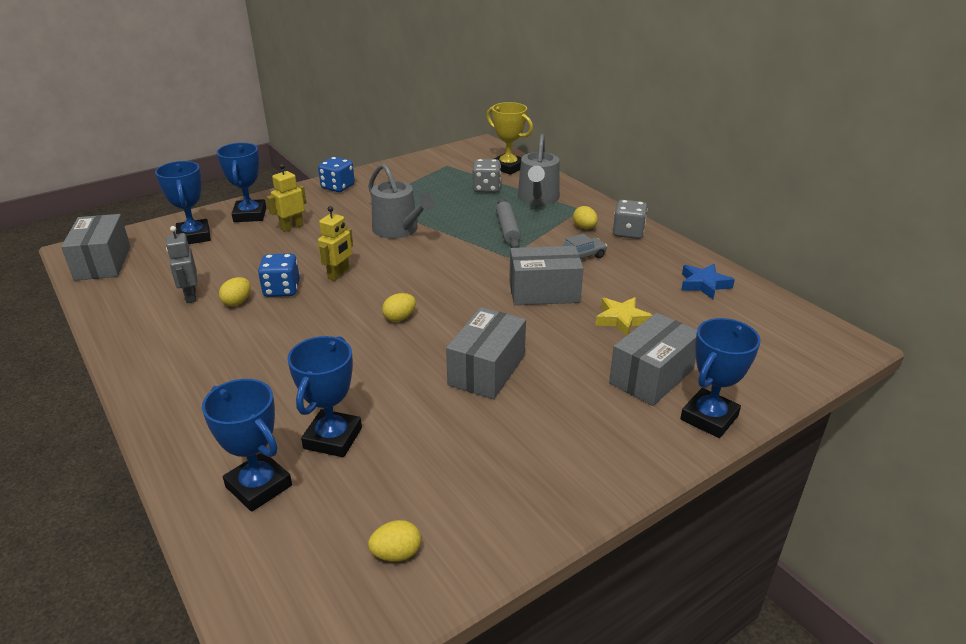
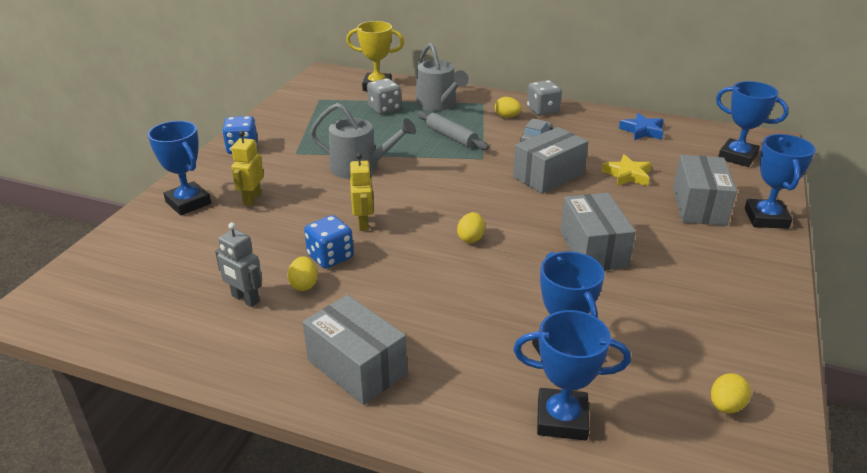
camera: 35 degrees left, 0 degrees up
grey box [61,214,131,281] -> grey box moved to [303,295,407,405]
blue trophy [155,161,211,244] -> blue trophy moved to [716,81,789,167]

